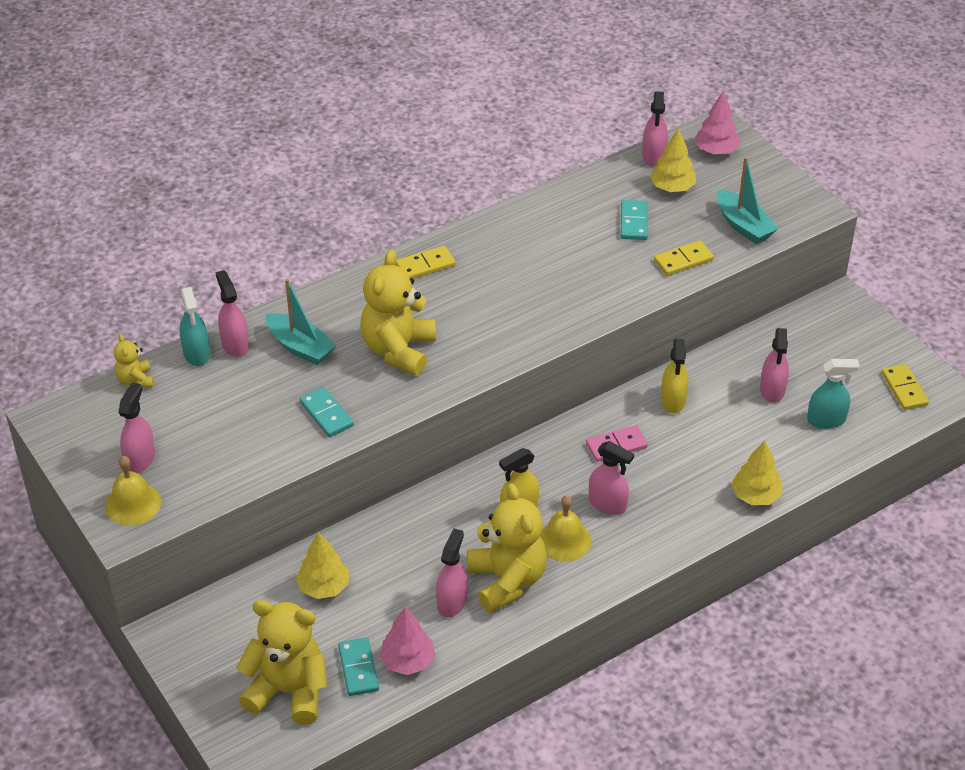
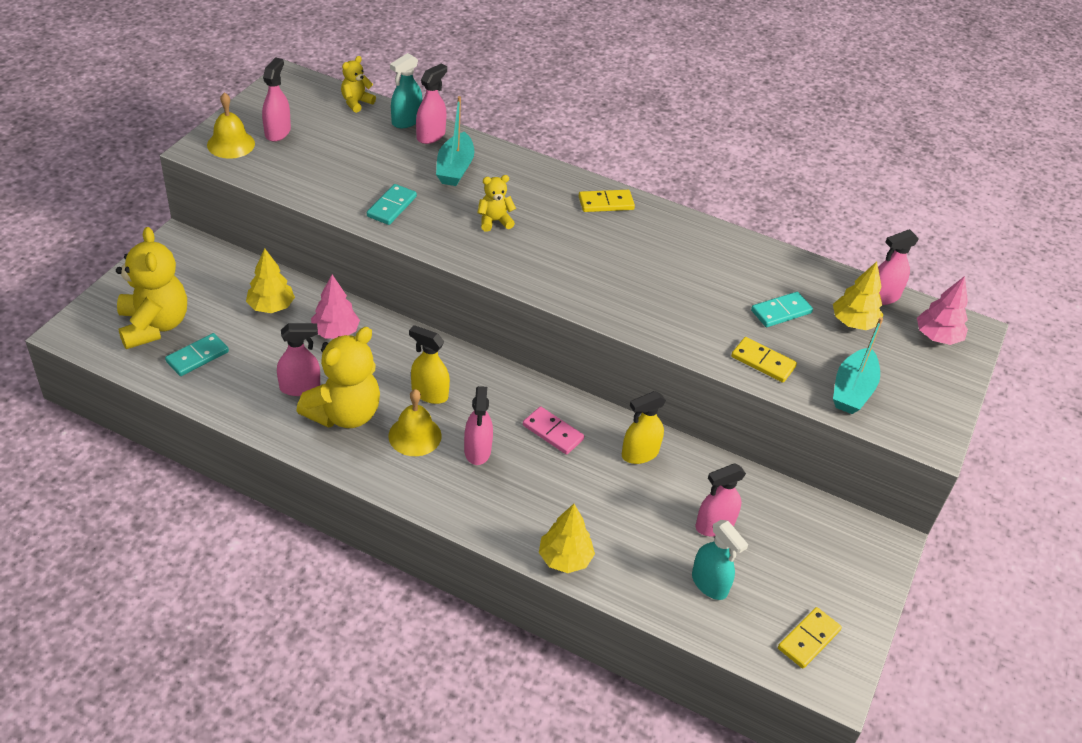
camera: 55 degrees right, 0 degrees up
pink spray bottle [118,383,155,473] -> pink spray bottle turned 60 degrees counterclockwise [262,57,291,142]
yellow teddy bear [360,250,436,376] -> yellow teddy bear [477,175,516,232], size x0.49
pink tree [380,607,435,675] -> pink tree moved to [311,274,360,339]
yellow domino [396,246,456,279] -> yellow domino turned 45 degrees counterclockwise [579,190,635,212]

